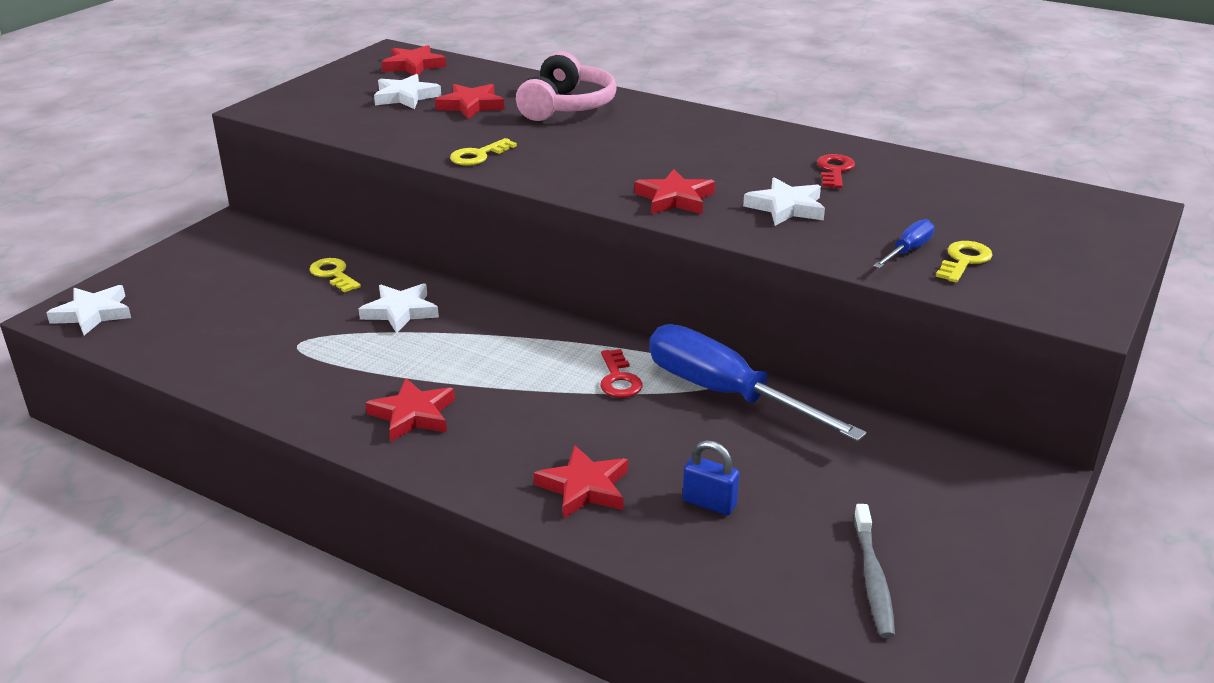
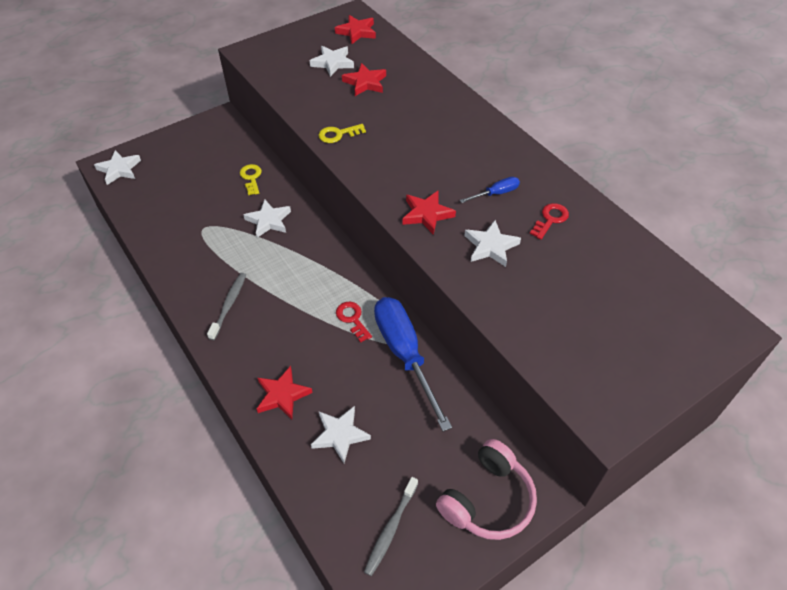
camera: 25 degrees right, 20 degrees up
red star [366,378,455,442] -> grey toothbrush [207,273,246,340]
pink headphones [516,51,617,121] -> pink headphones moved to [436,439,537,540]
red key [600,349,643,398] -> red key turned 135 degrees clockwise [336,302,372,343]
blue padlock [683,440,740,515] -> white star [311,406,371,463]
blue screwdriver [873,219,934,268] -> blue screwdriver moved to [460,177,520,203]
yellow key [936,241,993,283] -> none

